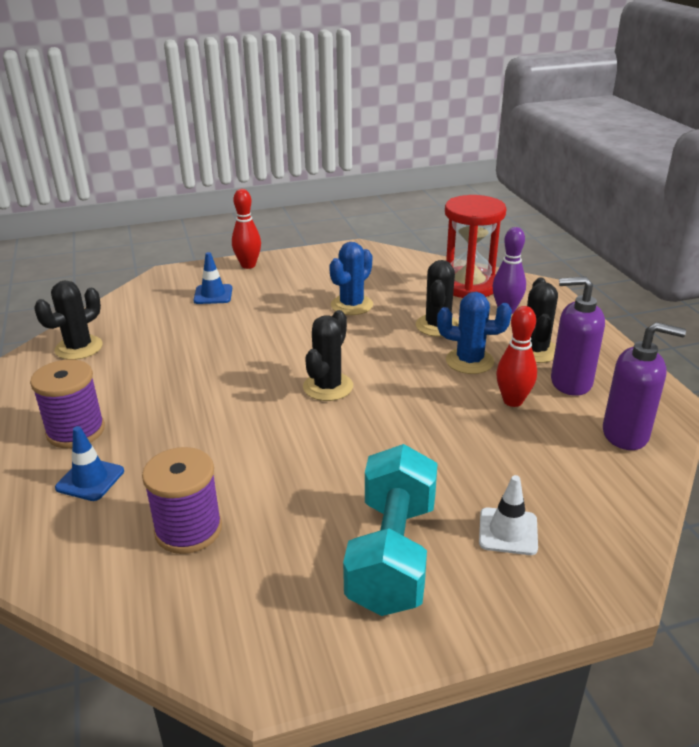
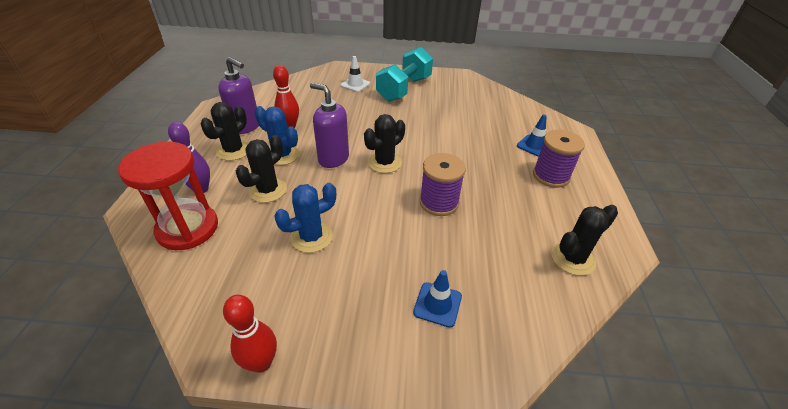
camera: 160 degrees left, 10 degrees up
purple spool [142,447,222,554] -> purple spool moved to [420,153,466,216]
red bowling pin [232,189,261,269] -> red bowling pin moved to [223,295,277,373]
purple soap dispenser [603,322,686,450] -> purple soap dispenser moved to [310,83,349,168]

